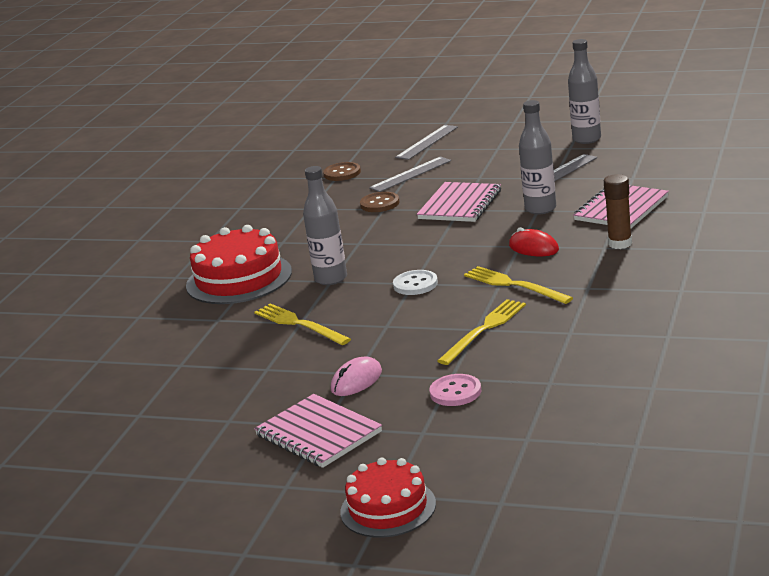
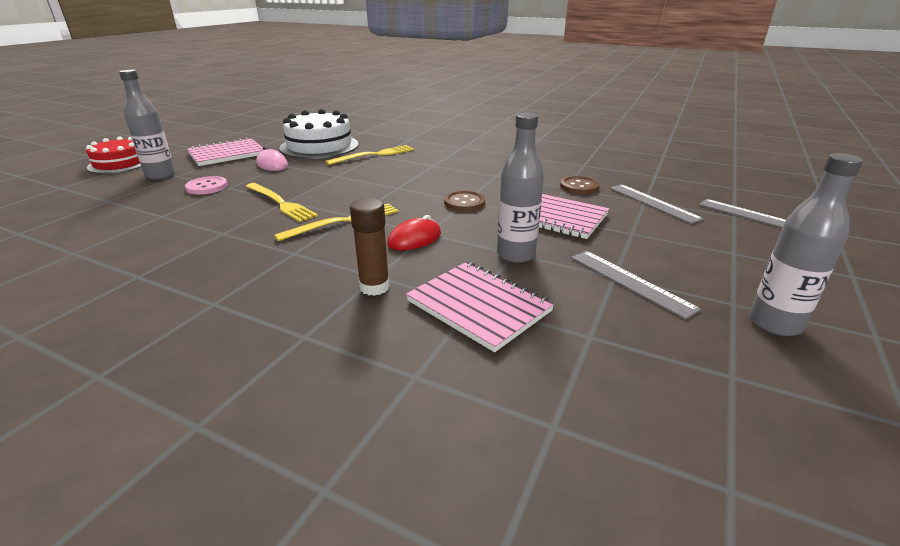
camera: 95 degrees right, 5 degrees up
red cake [186,225,292,304] -> none
grey bottle [303,166,347,285] -> grey bottle moved to [119,69,175,180]
brown button [323,162,361,181] -> brown button moved to [444,191,485,211]
white button [393,270,438,295] -> none
none -> white cake [279,109,358,159]

